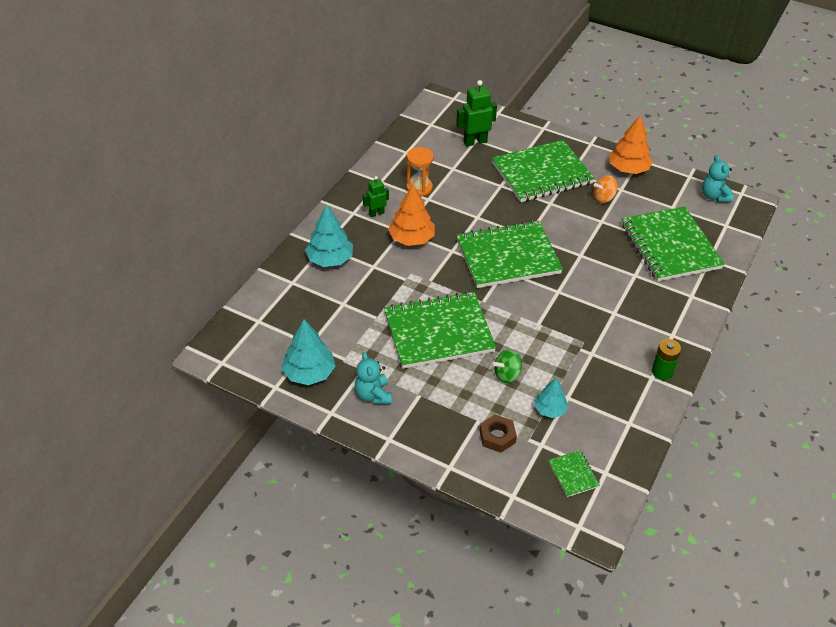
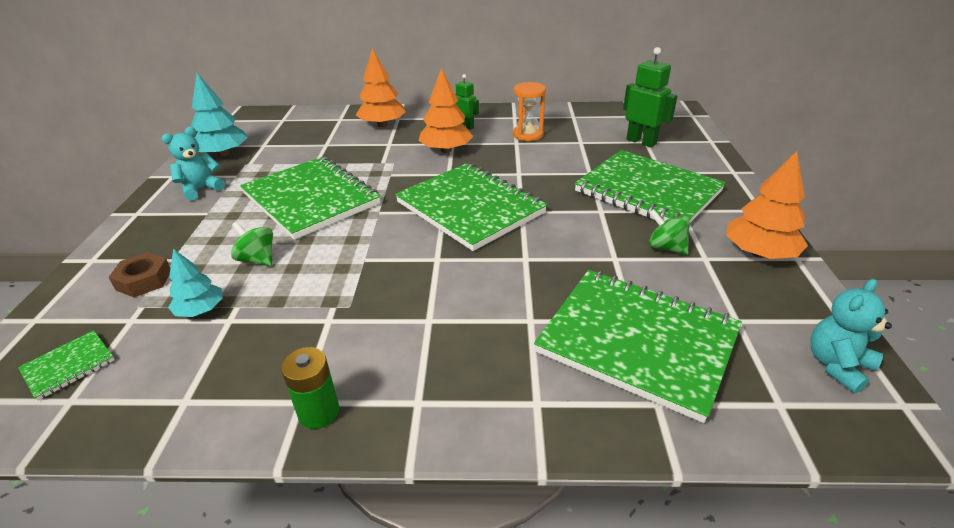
camera: 65 degrees right, 10 degrees down
turquoise tree [305,204,353,267] -> orange tree [356,48,406,127]
orange spinning top [593,175,618,203] -> green spinning top [649,209,690,255]
green notebook [622,206,725,281] -> green notebook turned 75 degrees clockwise [534,270,742,423]

